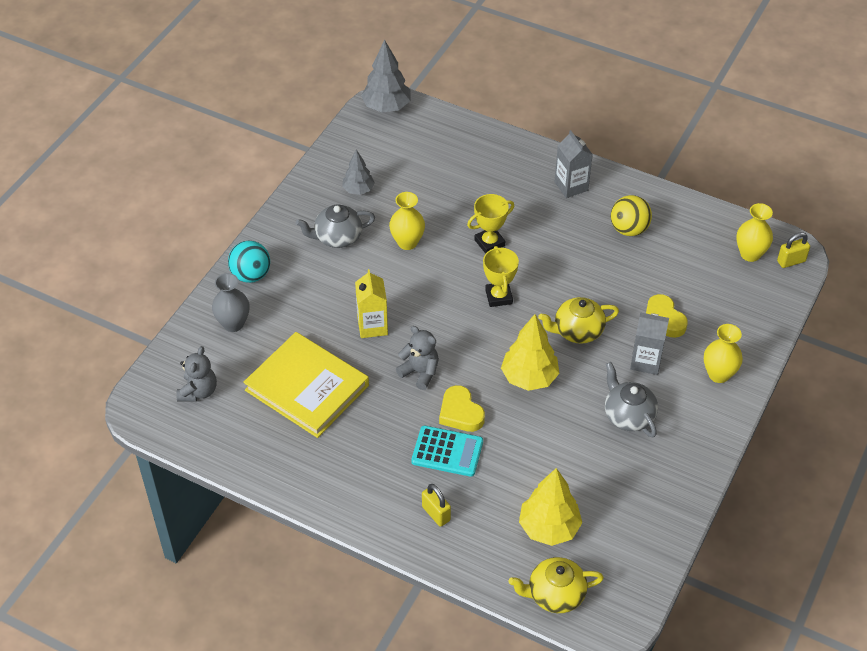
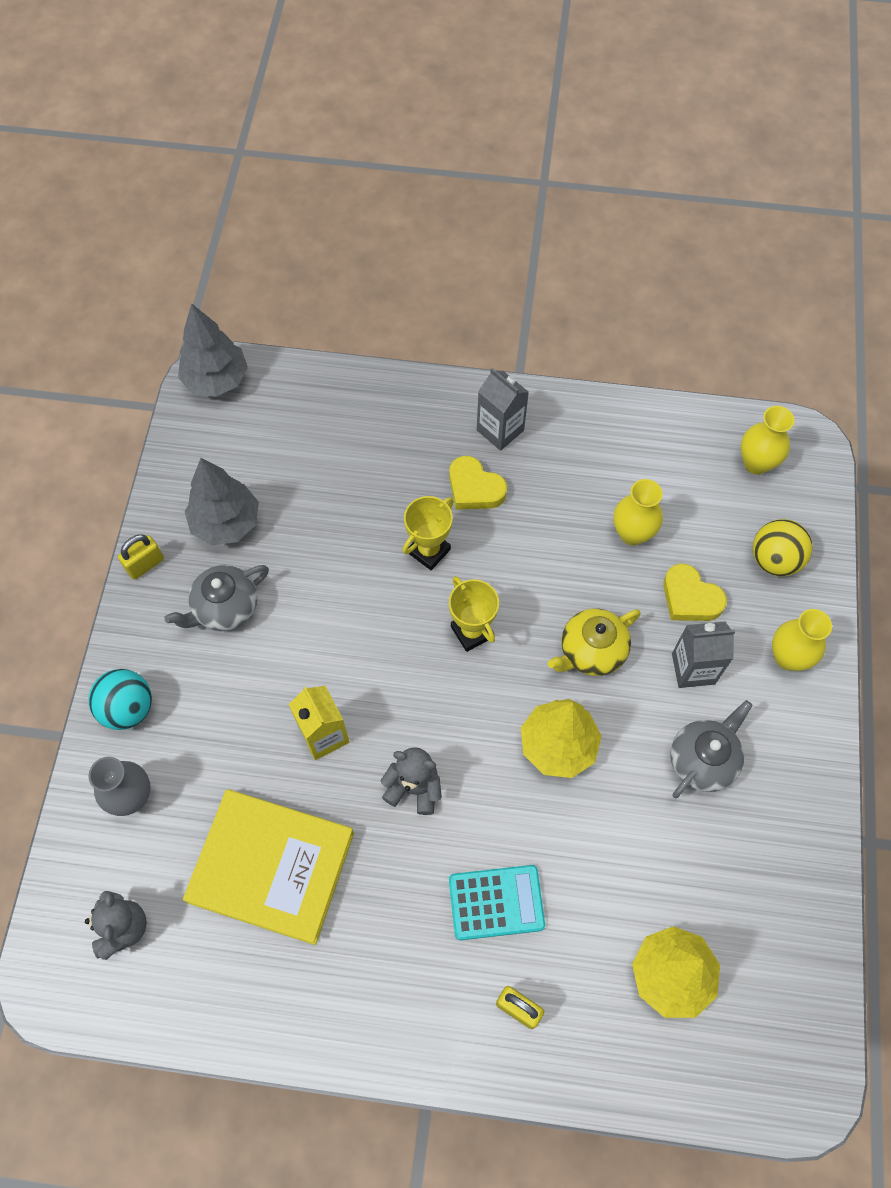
camera: 20 degrees left, 15 degrees up
grey tree [342,150,375,195] -> grey tree [185,458,259,546], size x1.61
yellow vase [389,192,425,250] -> yellow vase moved to [613,479,663,546]
yellow heart [439,385,485,432] -> yellow heart moved to [449,456,507,510]
yellow teapot [508,557,604,613] -> none
grey teapot [605,362,658,438] -> grey teapot turned 90 degrees clockwise [670,700,753,798]
yellow ball [611,195,652,236] -> yellow ball moved to [753,519,813,577]
yellow padlock [777,232,810,268] -> yellow padlock moved to [118,534,164,580]

